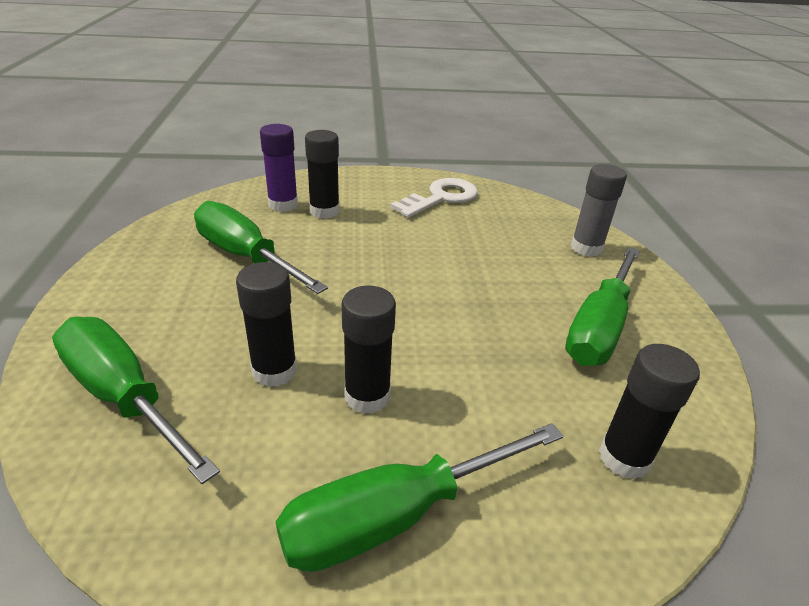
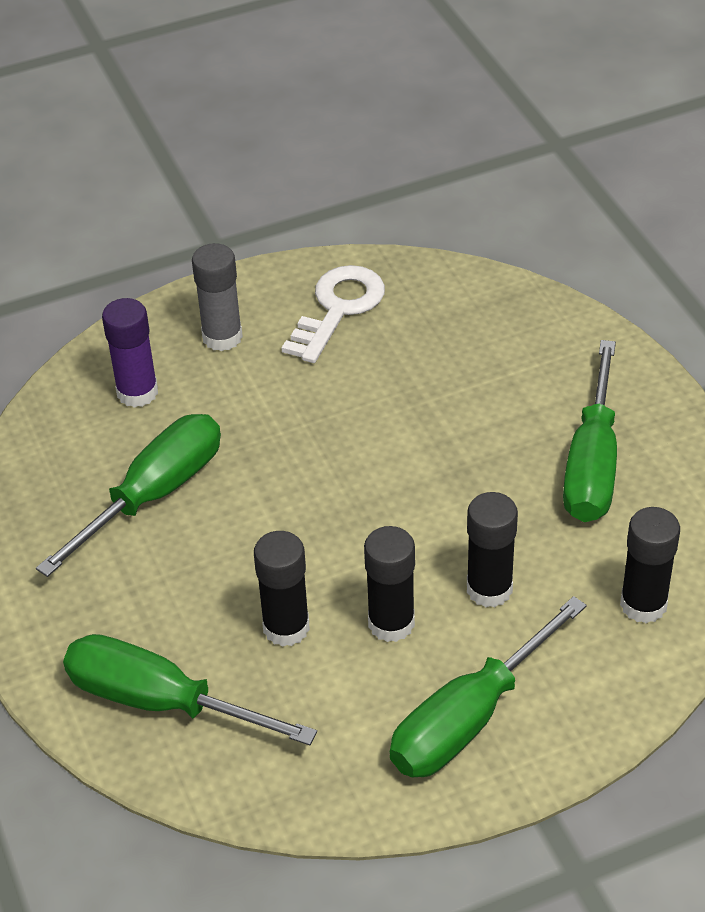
camera: 15 degrees left, 10 degrees up
green screwdriver [194,201,328,294] -> green screwdriver turned 105 degrees clockwise [36,414,221,577]
black glue stick [305,130,340,219] -> black glue stick moved to [467,492,518,607]
grey glue stick [571,164,627,257] -> grey glue stick moved to [192,243,243,351]

